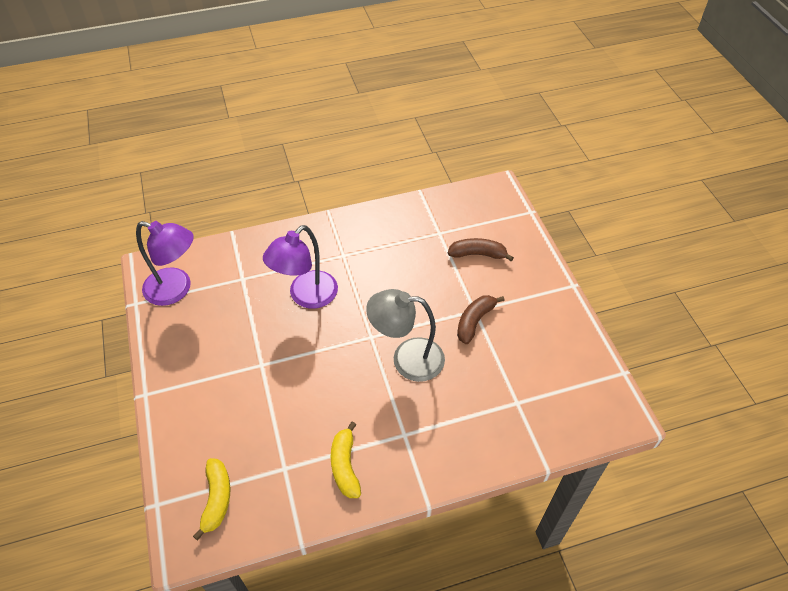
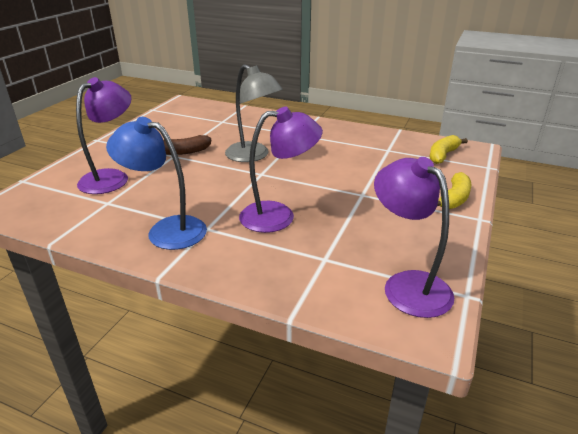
camera: 140 degrees left, 20 degrees down
yellow banana [331,422,361,498] -> yellow banana moved to [437,172,471,209]
brown banana [448,238,514,261] -> purple lamp [76,77,132,194]
none -> blue lamp [106,117,207,250]

